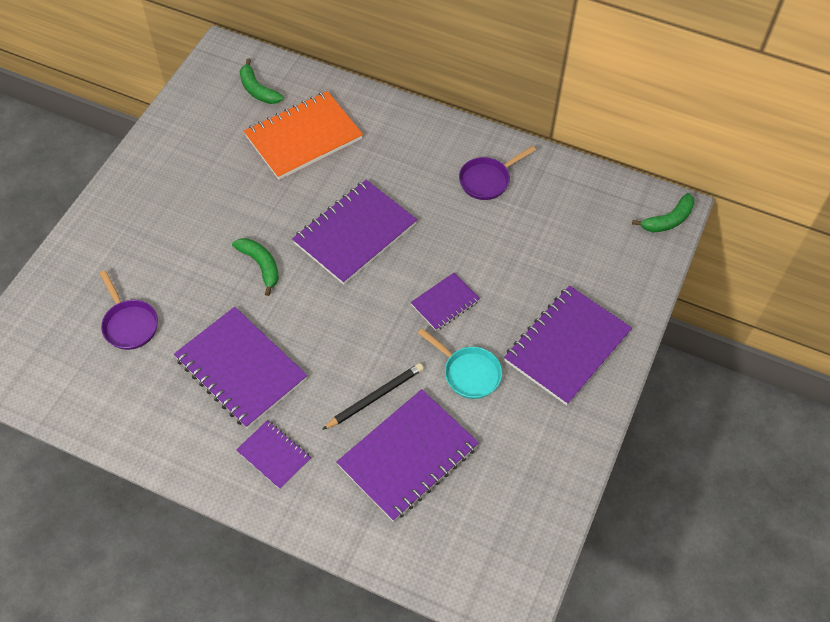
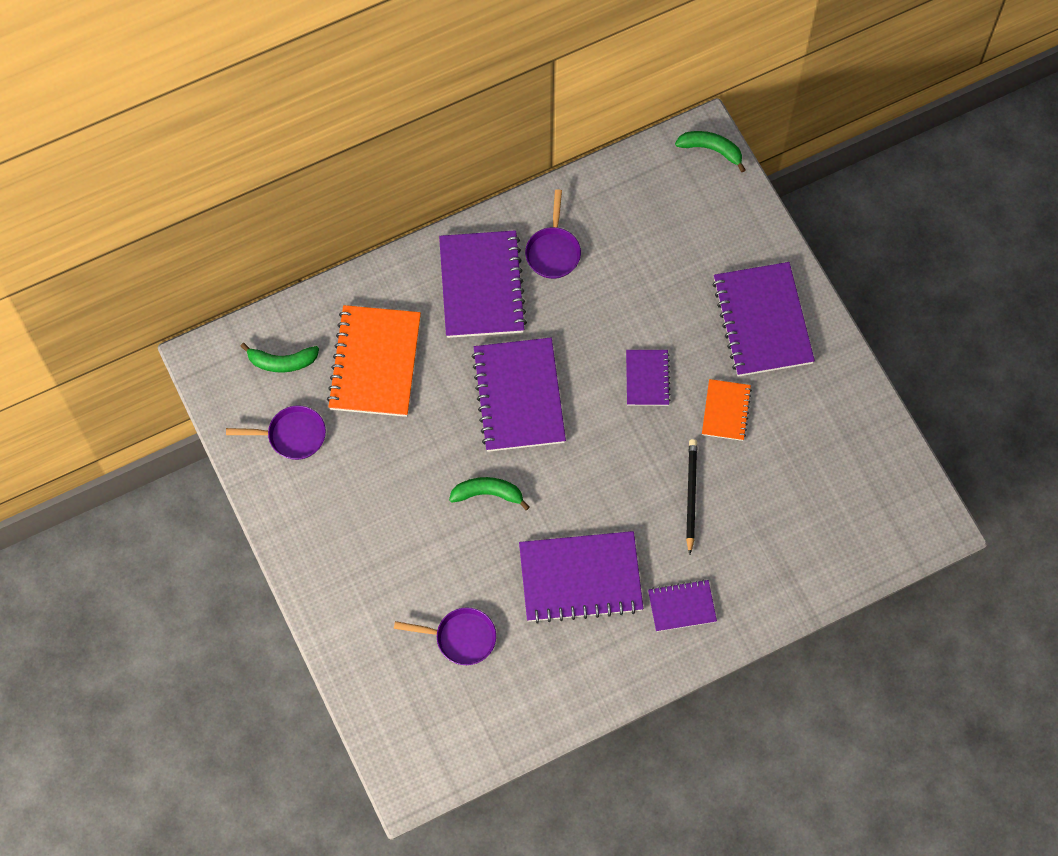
camera: 50 degrees left, 10 degrees up
purple notebook [336,389,479,522] -> purple notebook moved to [439,230,527,338]
turquoise pan [418,328,502,399] -> orange notebook [702,379,752,441]
green banana [632,193,695,232] -> green banana turned 75 degrees counterclockwise [675,131,746,172]
none -> purple pan [226,405,326,460]

